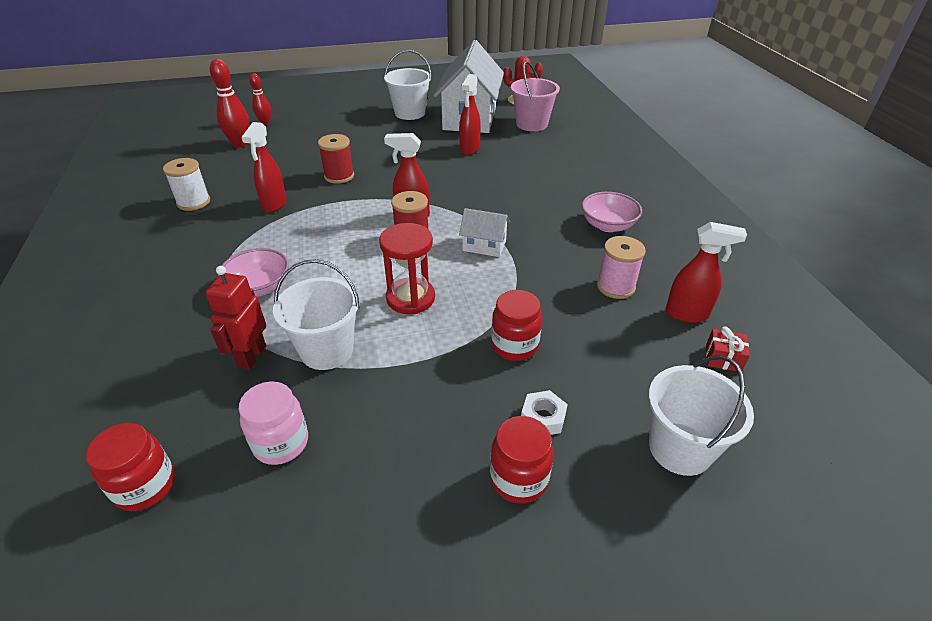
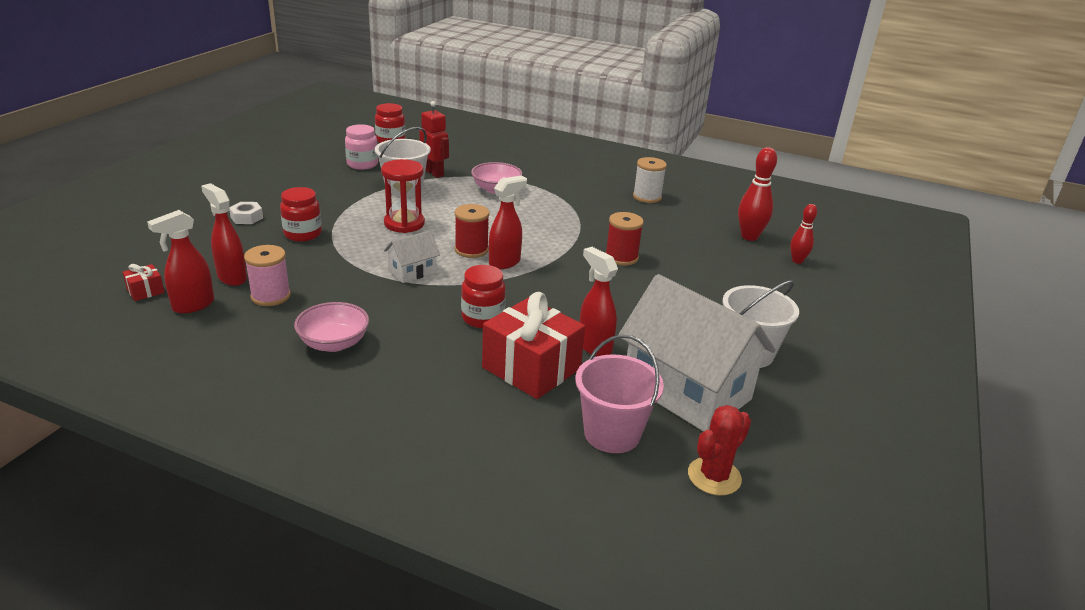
camera: 125 degrees right, 10 degrees down
red spray bottle [241,122,286,212] -> red spray bottle moved to [201,183,247,286]
red jar [490,416,554,504] -> red jar moved to [461,265,506,328]
white bucket [649,355,754,476] -> none
none -> red gift [482,292,585,399]

